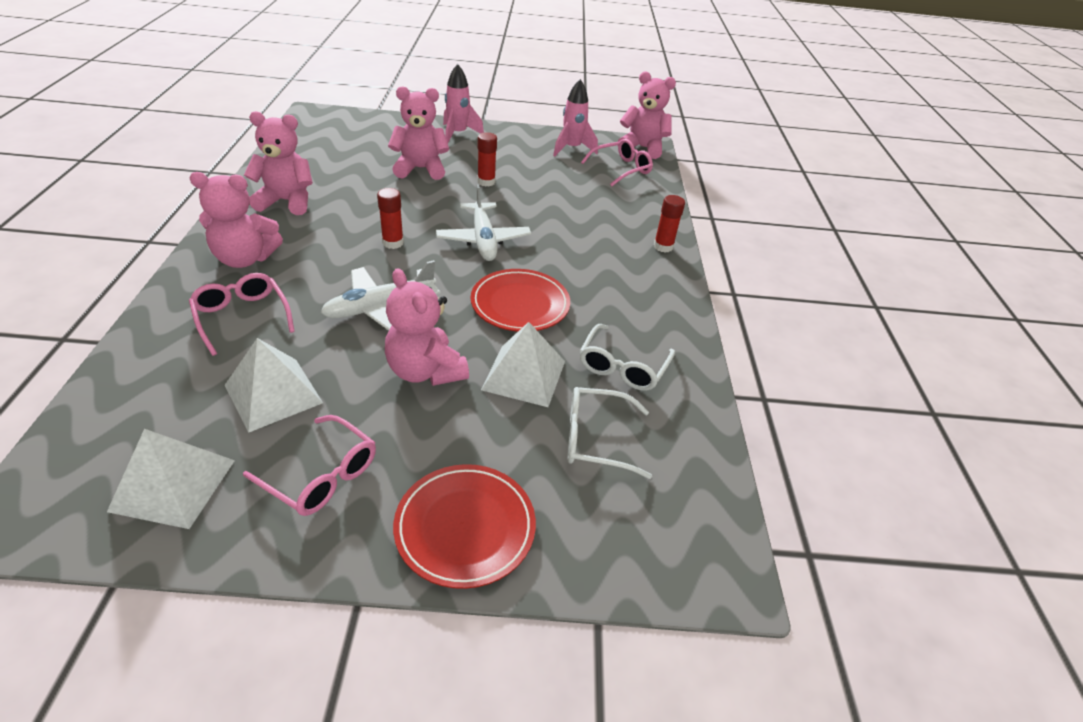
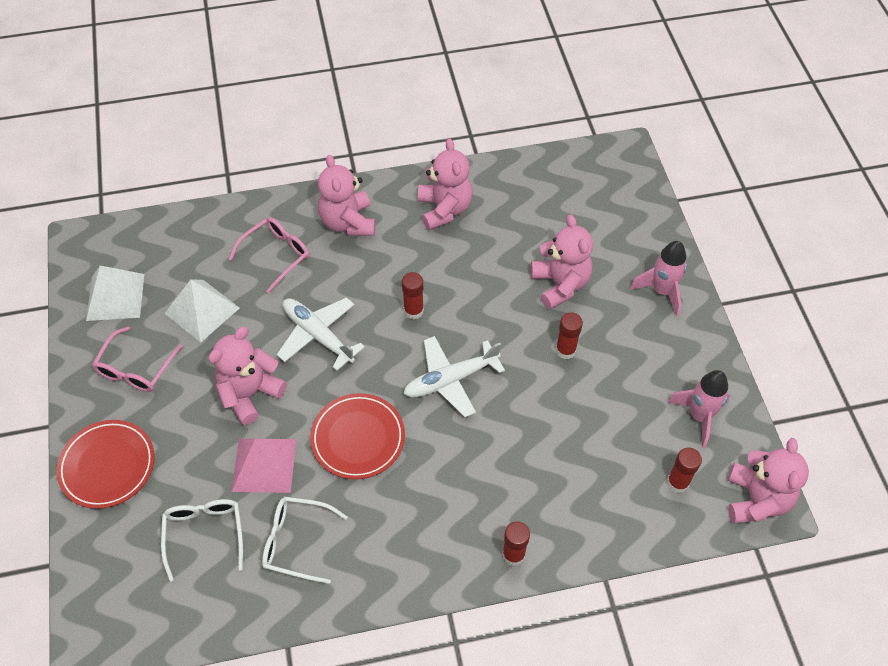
camera: 80 degrees right, 15 degrees up
white pyramid [481,322,565,407] -> pink pyramid [232,438,296,493]
pink glasses [581,139,653,186] -> red glue stick [667,448,702,493]

